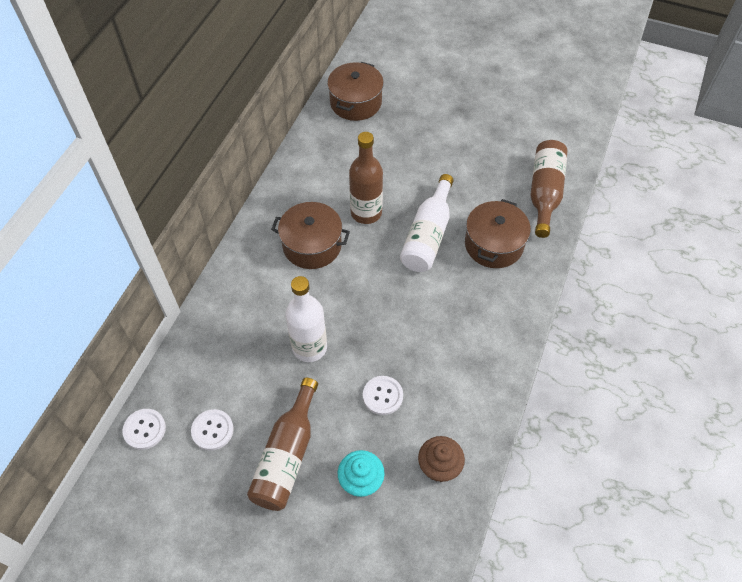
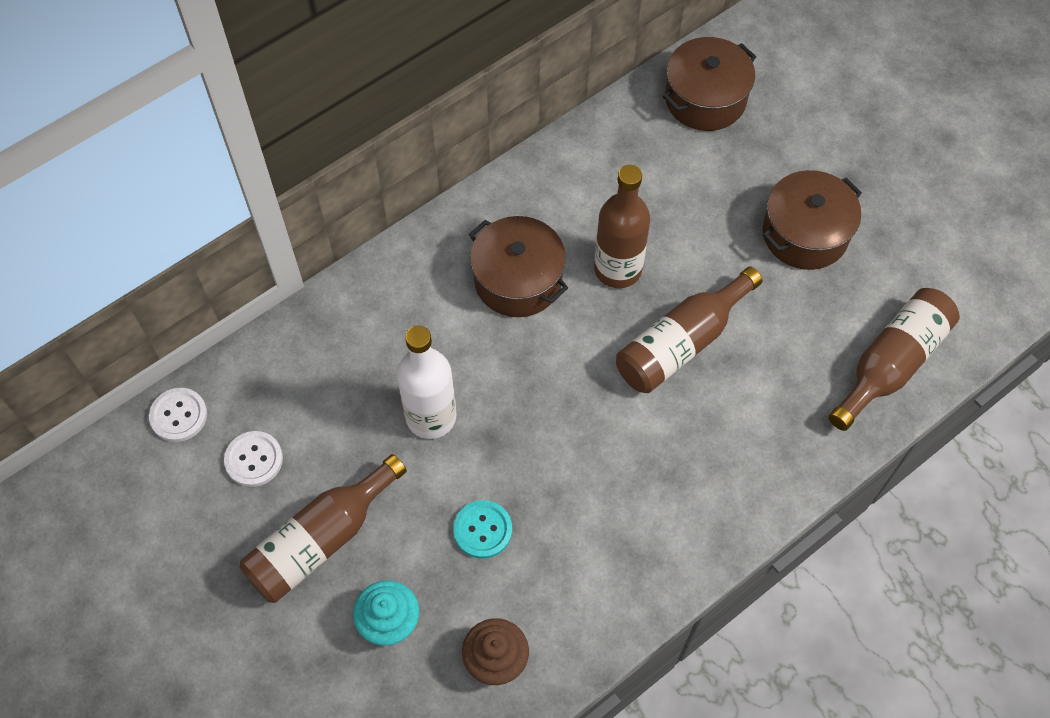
camera: 30 degrees right, 5 degrees up
white button [363,376,403,415] -> turquoise button [453,500,512,559]
white bottle [400,174,454,272] -> brown bottle [616,267,763,393]
brown pot [465,199,531,268] -> brown pot moved to [763,170,862,270]

